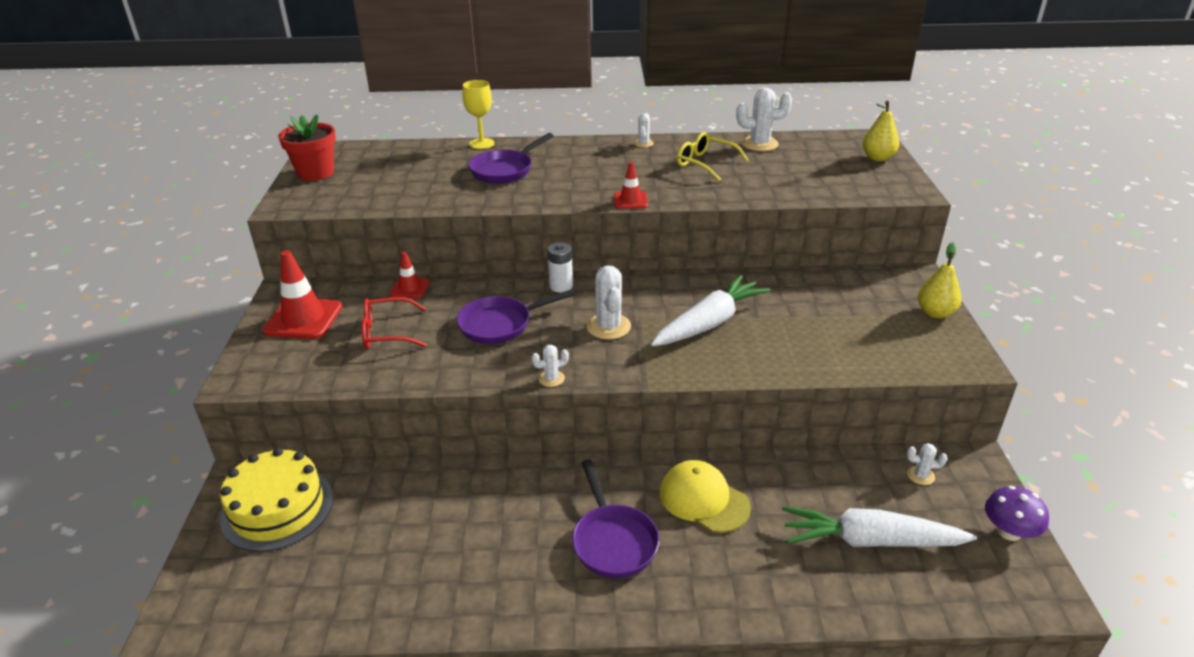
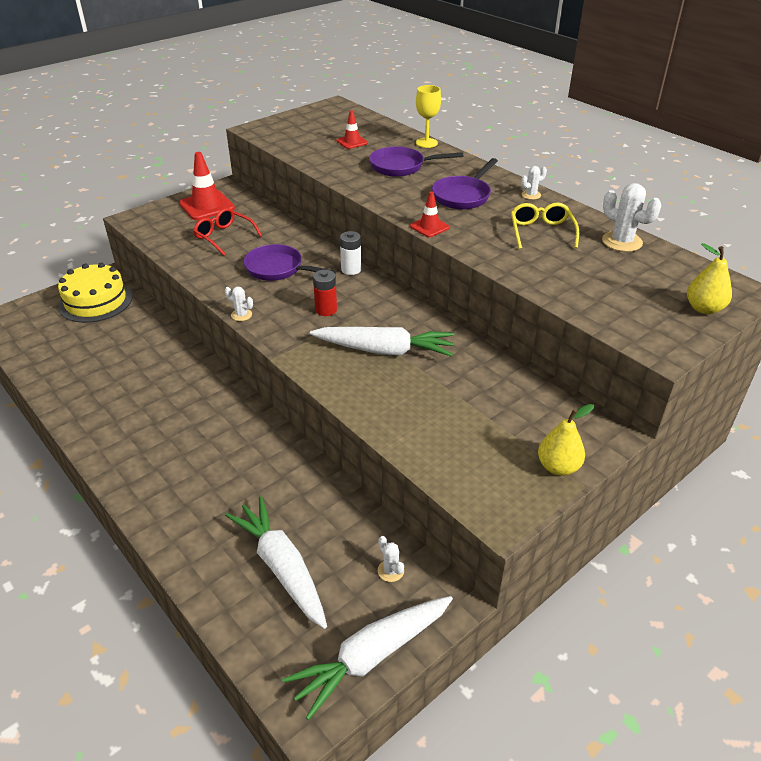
camera: 50 degrees right, 5 degrees up
red flower pot [278,114,336,181] -> none
red traffic cone [390,252,430,298] -> red traffic cone moved to [336,111,368,149]
purple pan [572,460,660,578] -> purple pan moved to [432,158,498,210]
white cactus [586,265,631,340] -> red battery [313,270,337,316]
yellow cap [660,460,751,533] -> none
purple mushroom [985,486,1049,541] -> white carrot [282,596,453,720]

